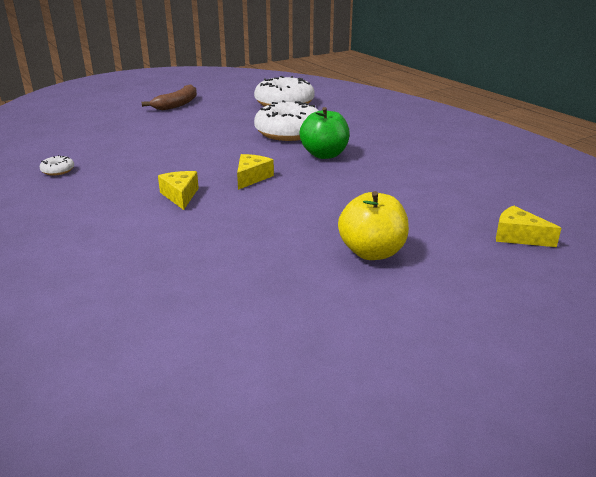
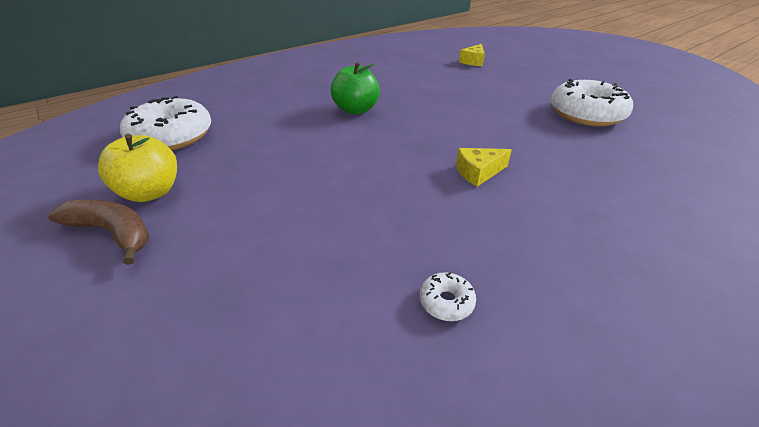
camera: 95 degrees left, 10 degrees up
yellow cheese [237,154,274,190] -> none
white donut [254,100,319,141] -> white donut moved to [551,79,633,126]
yellow apple [338,191,409,260] -> yellow apple moved to [98,134,177,202]

